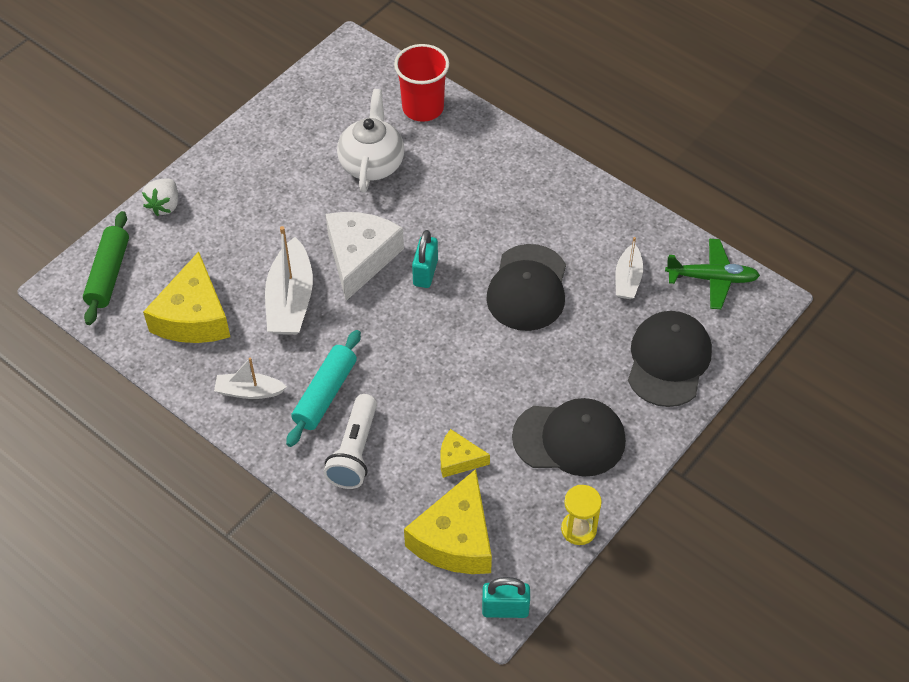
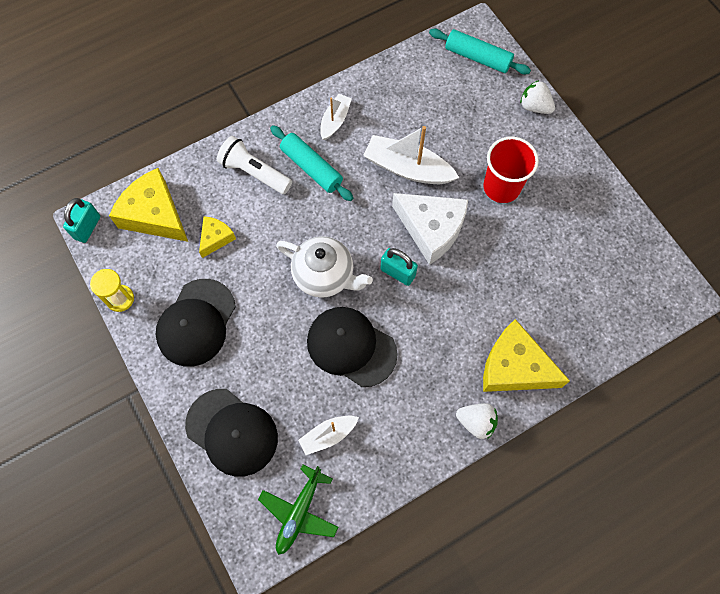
camera: 110 degrees right, 15 degrees up
green rolling pin [83,211,129,325] -> turquoise rolling pin [429,29,531,75]
yellow cheese [143,252,230,343] -> yellow cheese moved to [483,319,570,392]
white teapot [337,89,404,193] -> white teapot moved to [276,236,373,298]
red cup [394,44,449,122] -> red cup moved to [483,137,539,203]
white boat [615,237,643,299] -> white boat turned 60 degrees counterclockwise [298,416,359,455]
none -> white strawberry [456,403,498,439]

